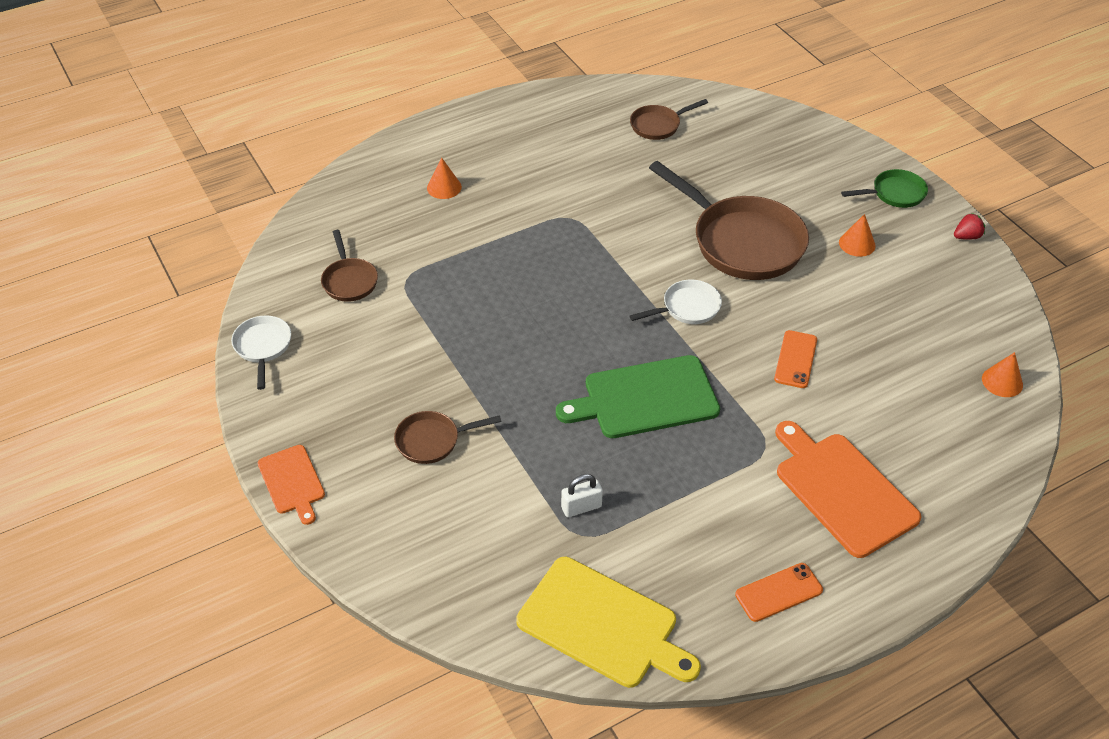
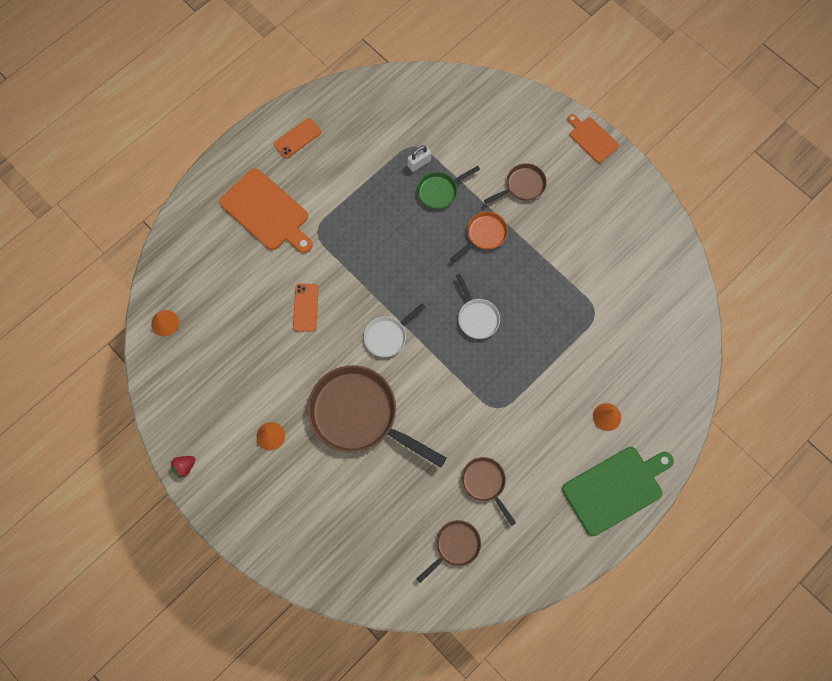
camera: 165 degrees right, 25 degrees up
white pan [231,315,291,390] -> white pan moved to [456,274,500,339]
brown pan [321,230,378,302] -> brown pan moved to [462,457,516,526]
yellow cutting board [516,557,701,688] -> none
green cutting board [556,355,720,438] -> green cutting board moved to [562,447,674,536]
green pan [841,169,928,208] -> green pan moved to [417,166,480,209]
none -> orange pan [450,211,508,262]

